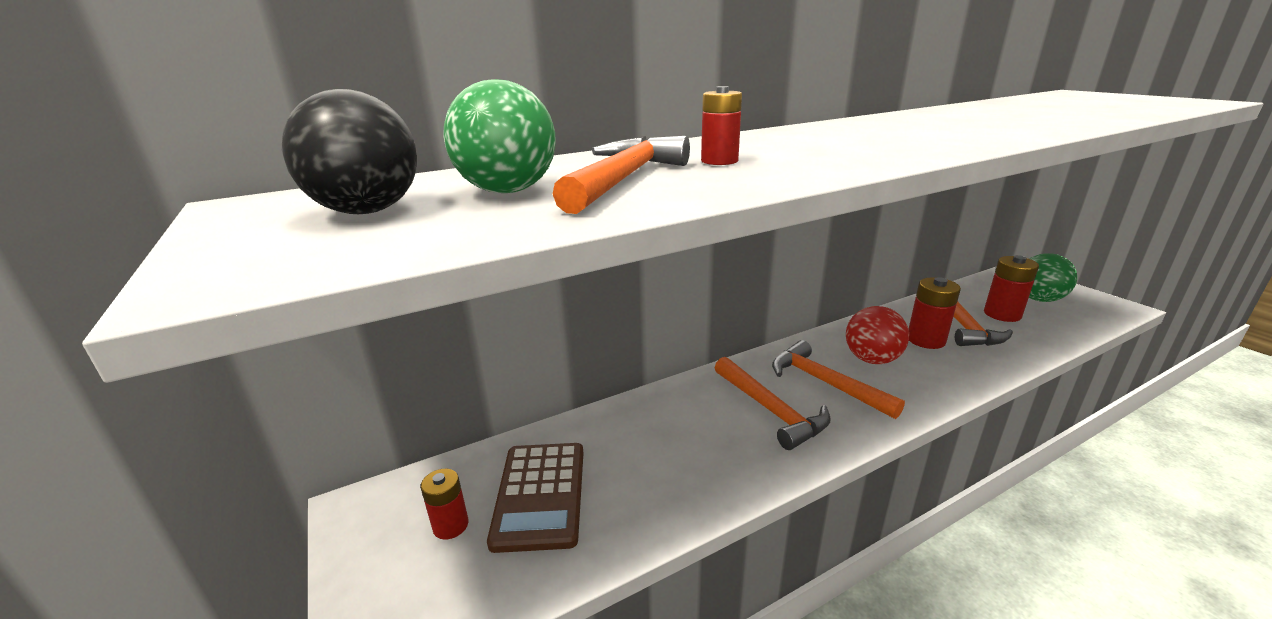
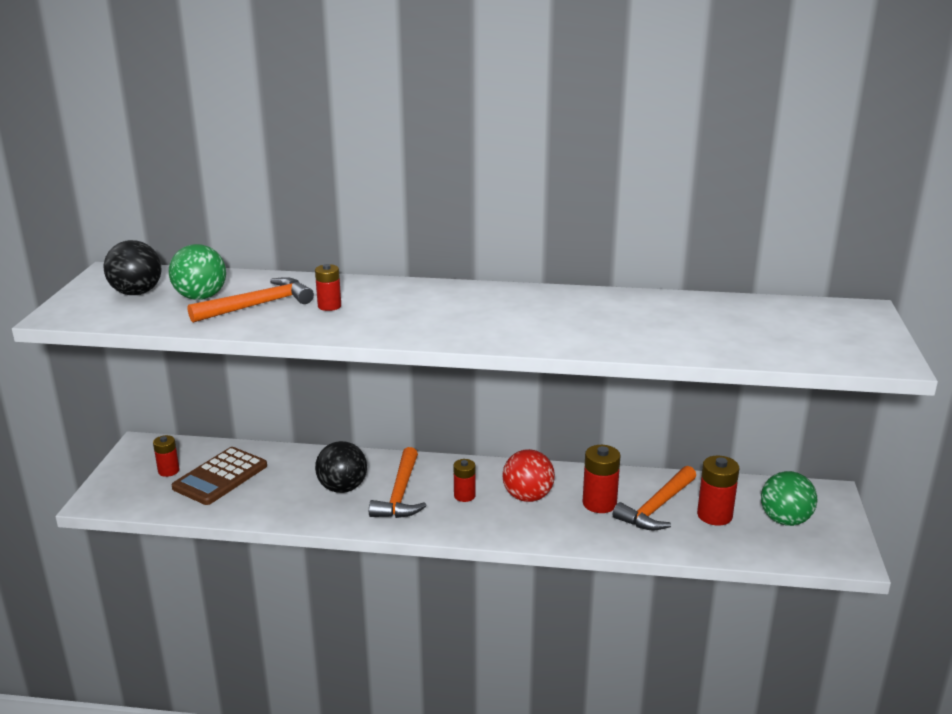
camera: 35 degrees right, 0 degrees up
orange hammer [772,340,905,419] -> red battery [453,459,476,502]
none -> black ball [315,441,367,493]

